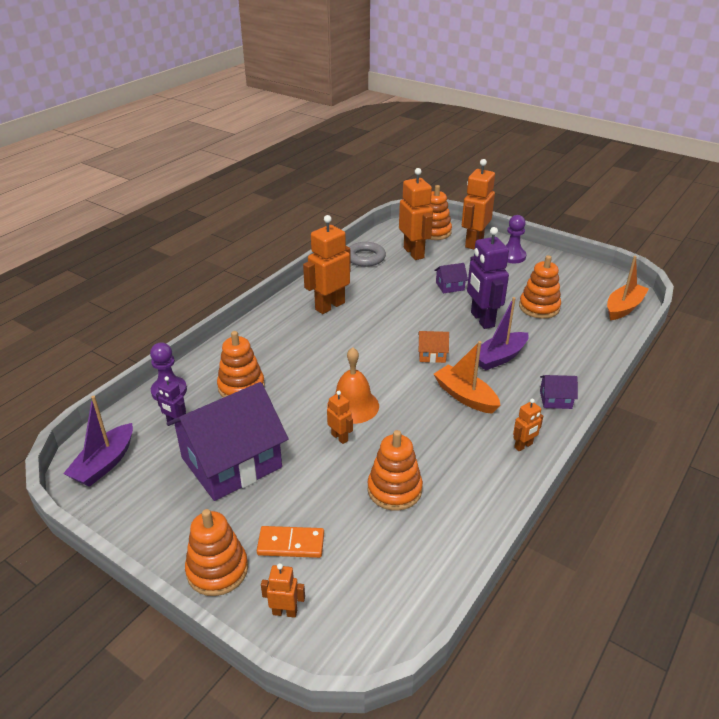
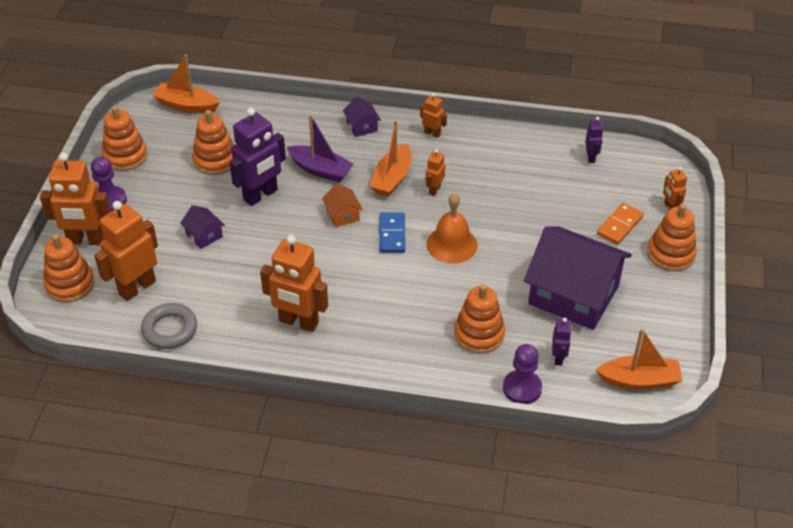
camera: 115 degrees left, 10 degrees up
purple boat [63,396,133,487] -> orange boat [596,328,682,389]
orange domino [257,526,324,558] -> orange domino turned 60 degrees clockwise [597,203,644,245]
orange robot [327,391,353,444] -> orange robot moved to [426,149,445,196]
orange stacking toy [368,430,423,511] -> orange stacking toy moved to [102,106,147,171]
none -> blue domino [379,213,405,253]
none -> purple robot [585,117,604,163]

